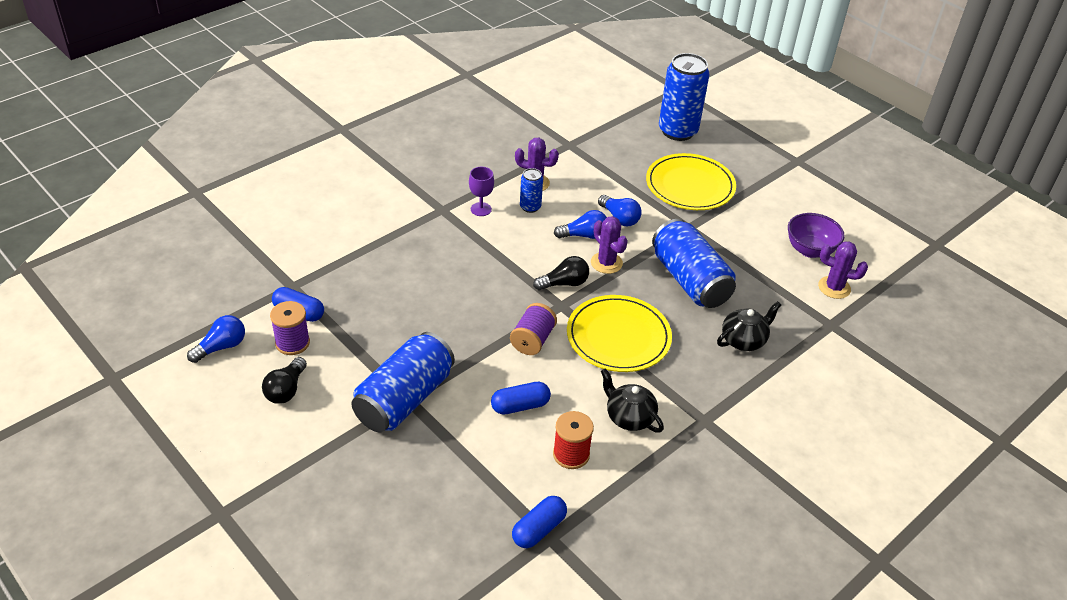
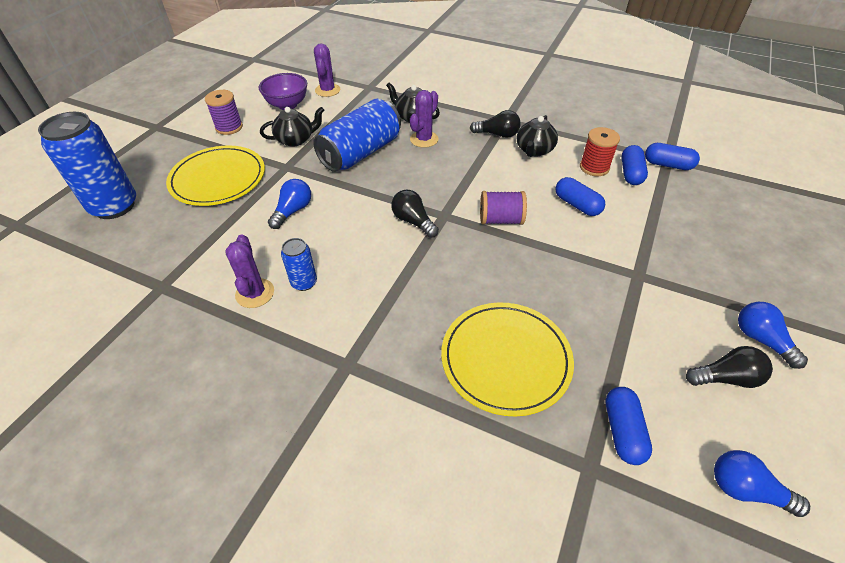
camera: 110 degrees left, 5 degrees up
purple spool [270,301,310,355] -> purple spool moved to [205,90,243,135]
blue can [351,332,455,432] -> none
purple goblet [469,167,494,216] -> none
blue light bulb [554,210,607,239] -> blue light bulb moved to [738,302,808,369]
yellow plate [567,295,672,372] -> yellow plate moved to [441,302,574,417]
purple cactus [591,216,628,274] -> purple cactus moved to [410,90,439,148]
none -> black teapot [260,107,324,147]
none -> black light bulb [470,110,521,138]
none -> blue capsule [621,145,648,185]

